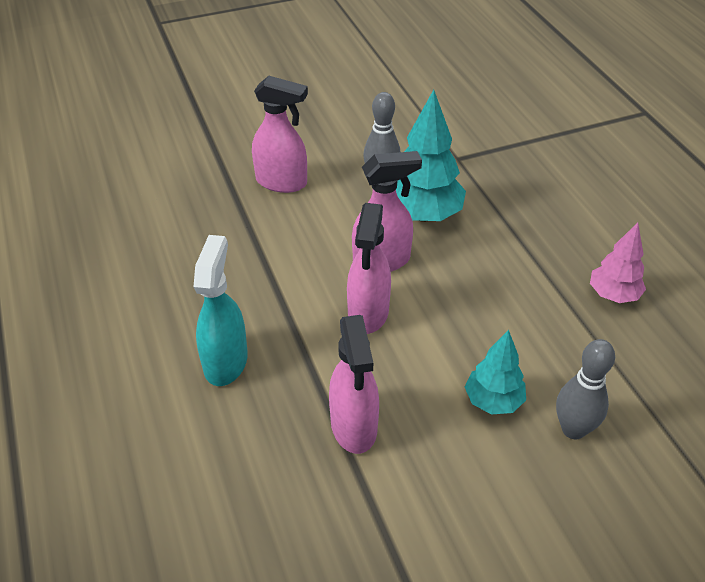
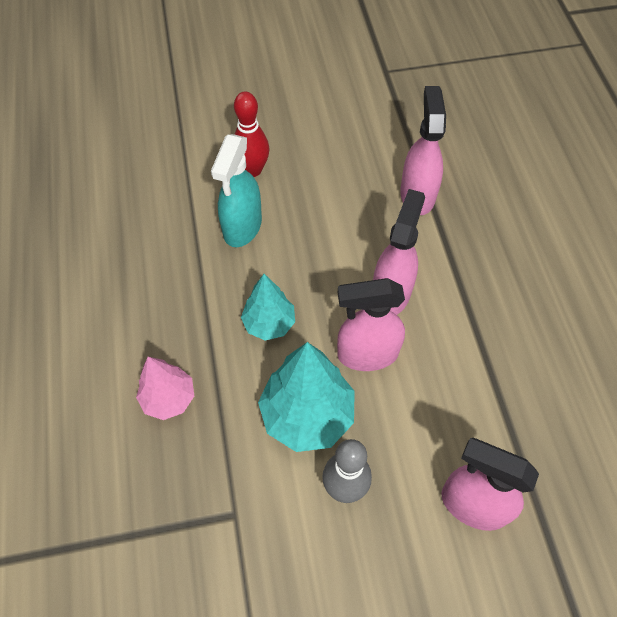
camera: 170 degrees left, 15 degrees up
turquoise spray bottle [194,235,248,386] -> turquoise spray bottle moved to [211,134,262,247]
turquoise tree [465,330,526,414] -> turquoise tree moved to [241,274,295,341]
grey bowling pin [556,339,615,439] -> red bowling pin [234,92,269,177]
pink tree [590,223,646,303] -> pink tree moved to [136,357,194,420]

